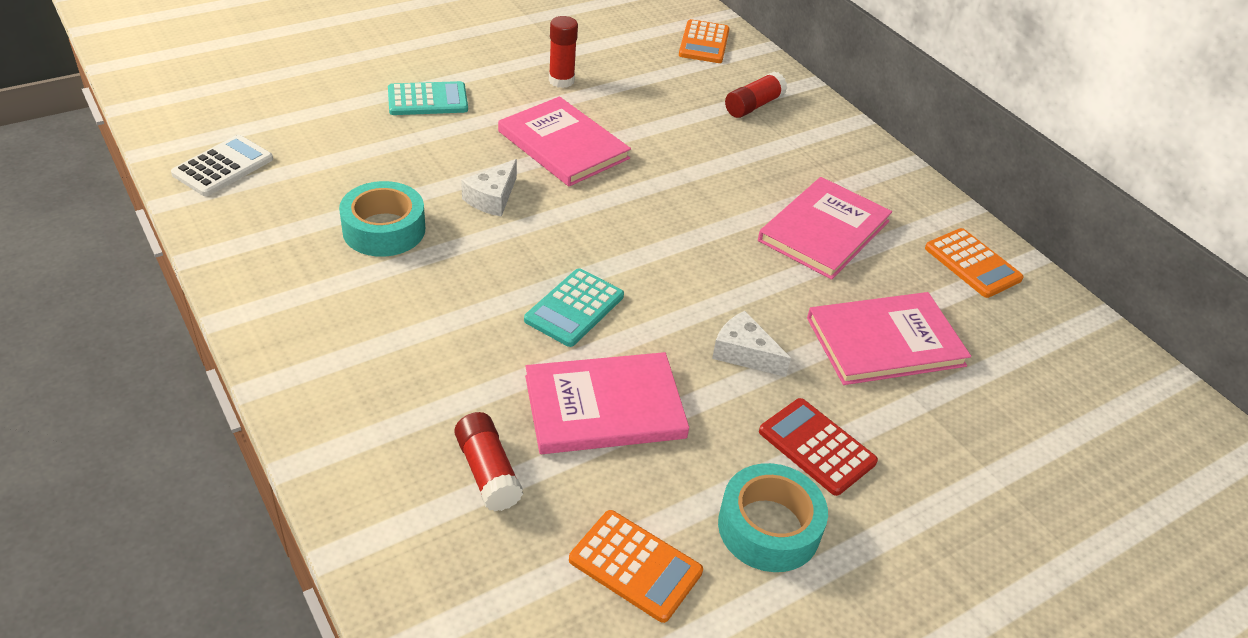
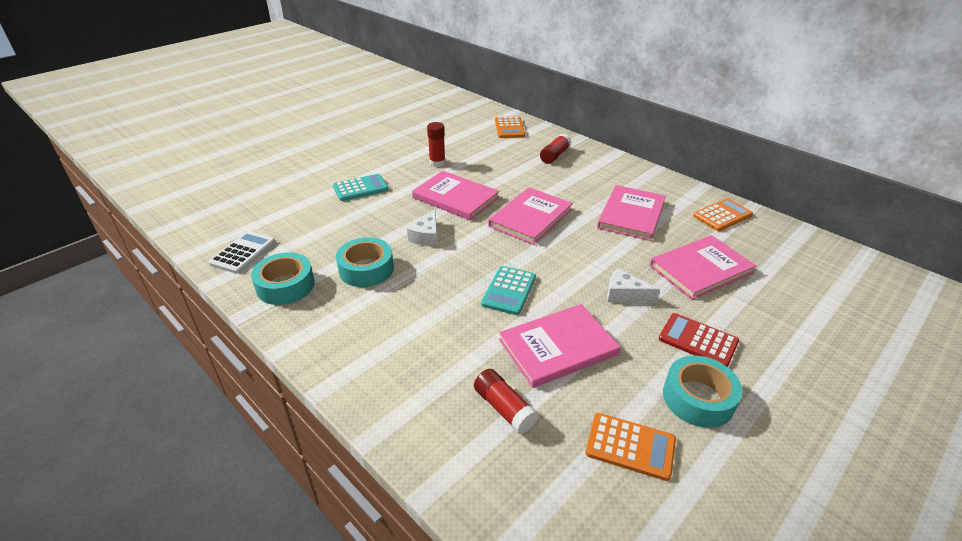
camera: 10 degrees left, 5 degrees down
orange calculator [925,228,1024,298] -> orange calculator turned 75 degrees counterclockwise [693,198,753,231]
none -> turquoise tape [251,253,315,305]
none -> pink book [488,187,573,245]

